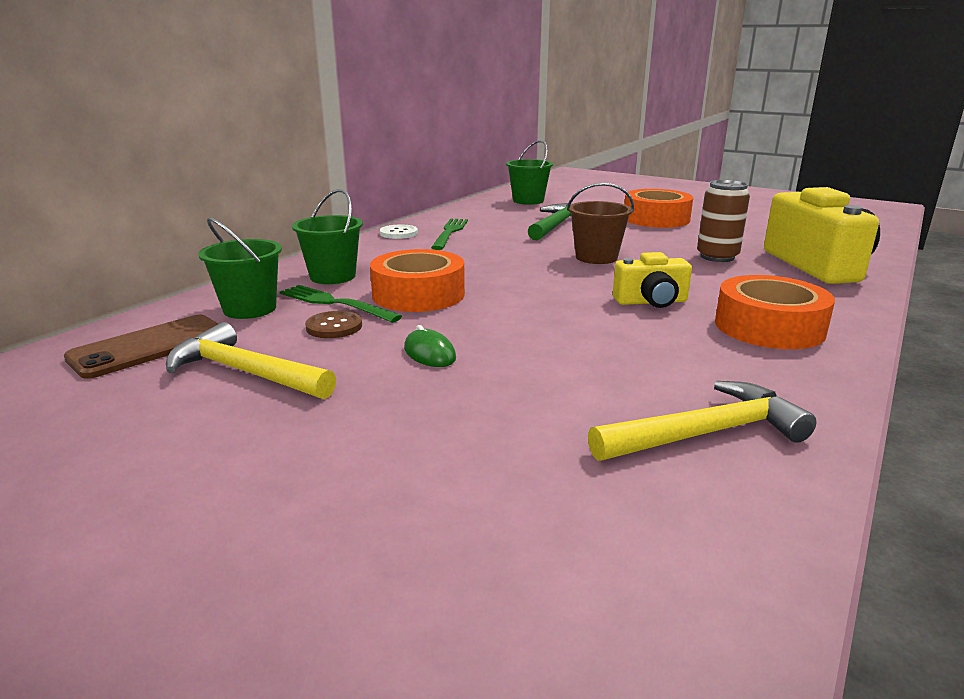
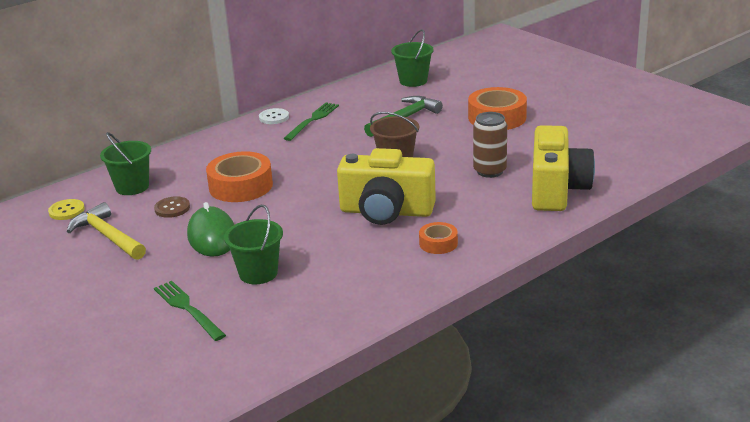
camera: 20 degrees right, 5 degrees up
brown phone [64,315,218,379] -> yellow button [48,199,85,220]
green fork [280,285,402,323] -> green fork moved to [154,281,226,341]
green bucket [292,189,363,284] -> green bucket moved to [224,205,283,284]
green mouse [404,325,456,367] -> green mouse [187,202,235,257], size x1.85
yellow hammer [588,381,817,461] -> none
yellow camera [613,252,692,308] -> yellow camera [337,148,436,225], size x1.83
orange tape [715,275,835,349] -> orange tape [419,222,458,254], size x0.54

